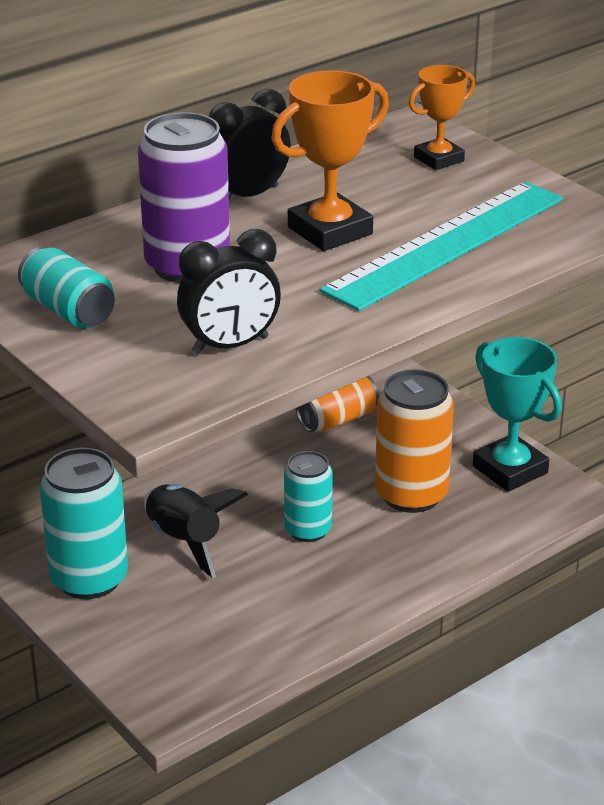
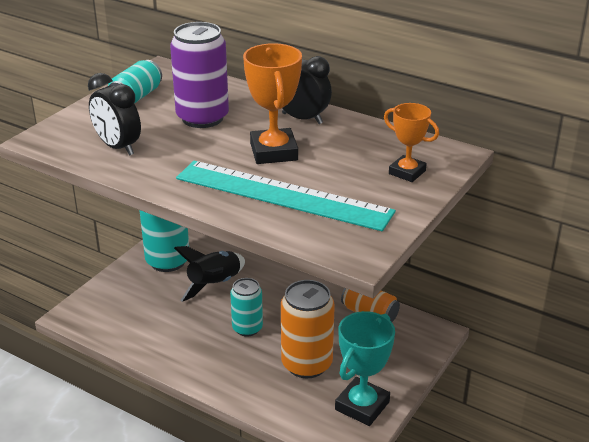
camera: 70 degrees right, 0 degrees up
orange trophy [271,70,389,251] -> orange trophy turned 45 degrees clockwise [243,43,302,164]

